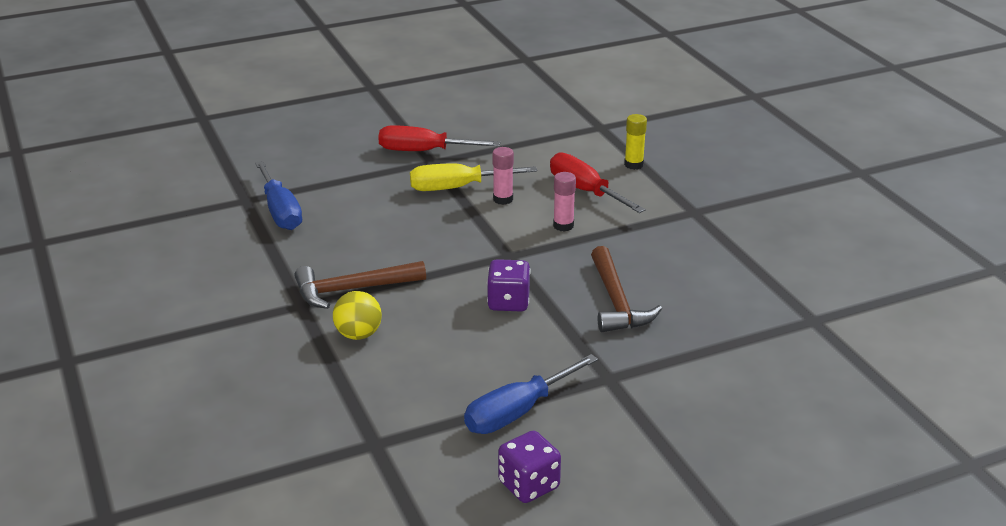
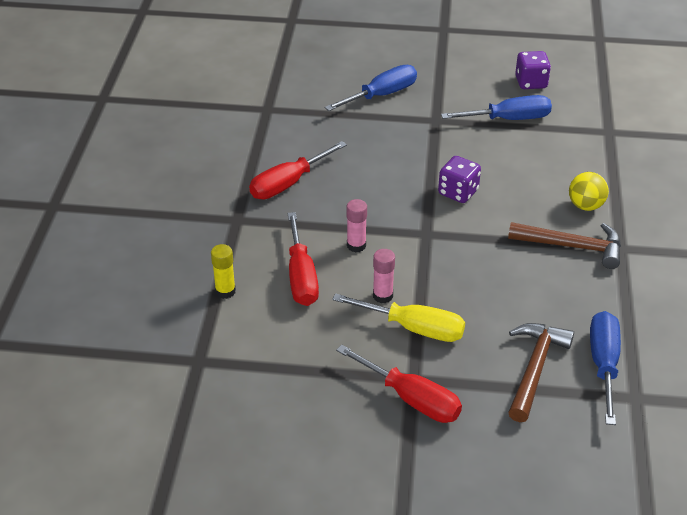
camera: 150 degrees left, 10 degrees up
brown hammer [591,246,662,332] -> brown hammer moved to [508,323,574,422]
none -> red screwdriver [249,141,347,199]
none -> blue screwdriver [325,65,417,111]

